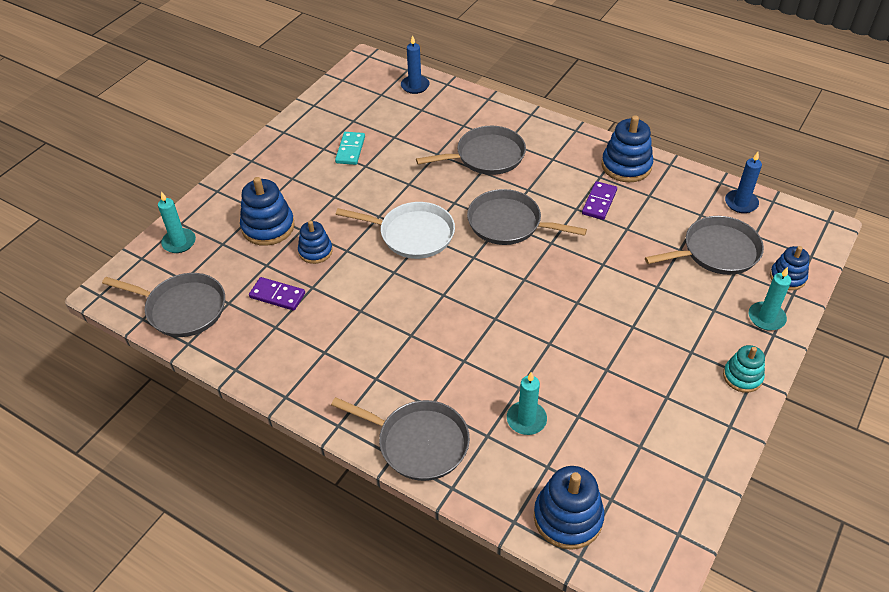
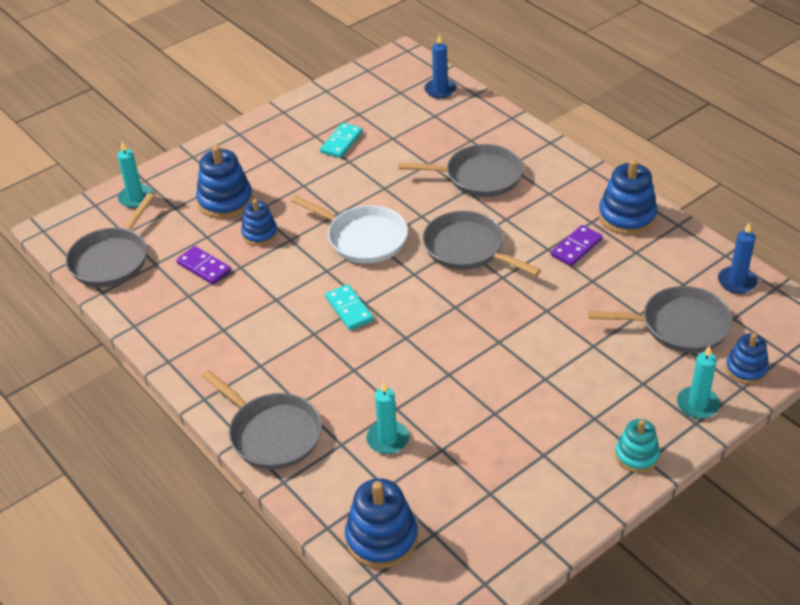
camera: 20 degrees right, 5 degrees down
grey pan [102,273,225,337] -> grey pan turned 75 degrees clockwise [66,193,155,287]
none -> turquoise domino [325,284,373,330]

